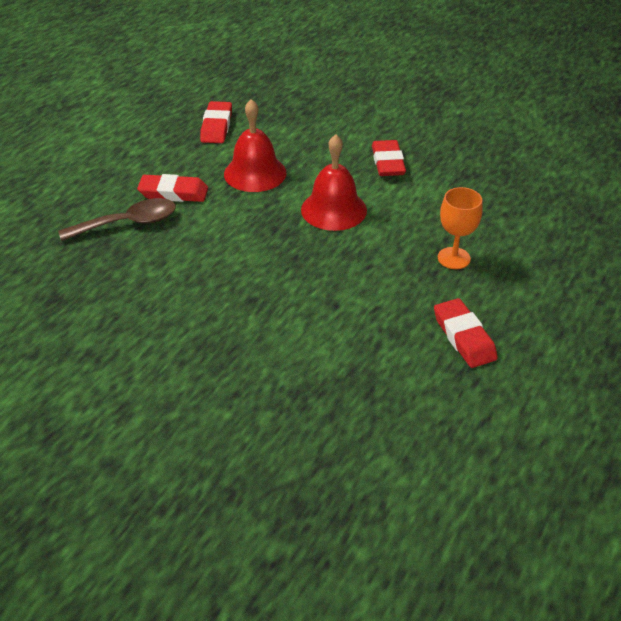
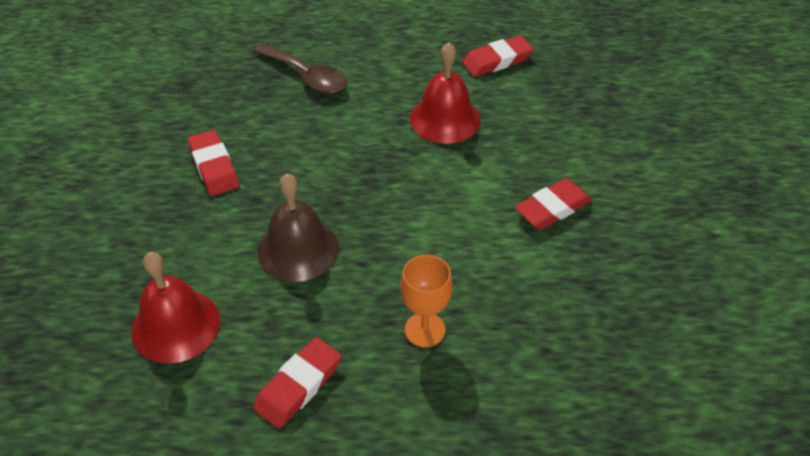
camera: 60 degrees right, 5 degrees up
red eraser [137,174,208,202] -> red eraser moved to [188,130,239,196]
red bell [301,134,367,231] -> red bell moved to [131,252,220,364]
none -> brown bell [258,173,339,282]

